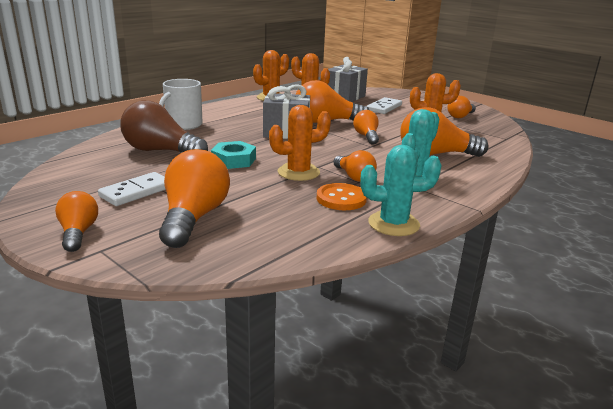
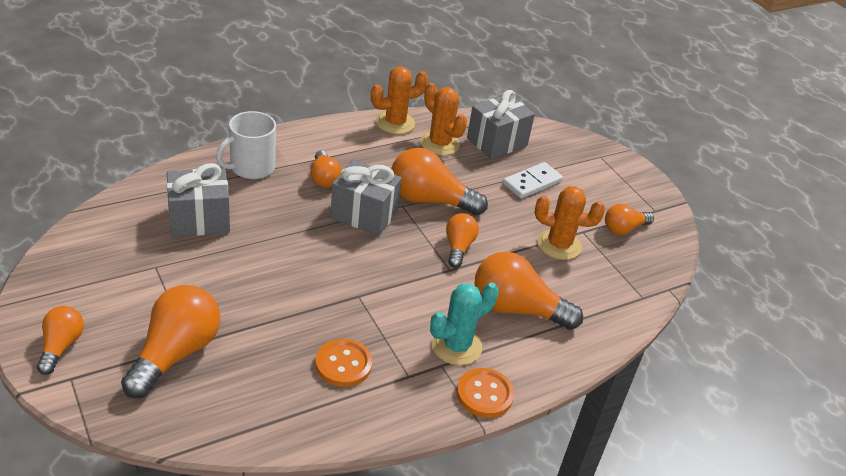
camera: 15 degrees right, 15 degrees up
white domino [98,172,166,206] -> none
brown light bulb [120,100,208,152] -> grey gift [167,163,230,237]
turquoise nut [211,141,256,169] -> none
orange cactus [269,105,331,181] -> none
orange light bulb [333,150,377,182] -> orange light bulb moved to [310,150,342,187]
turquoise cactus [361,145,442,236] -> none
none -> orange button [457,368,514,418]

